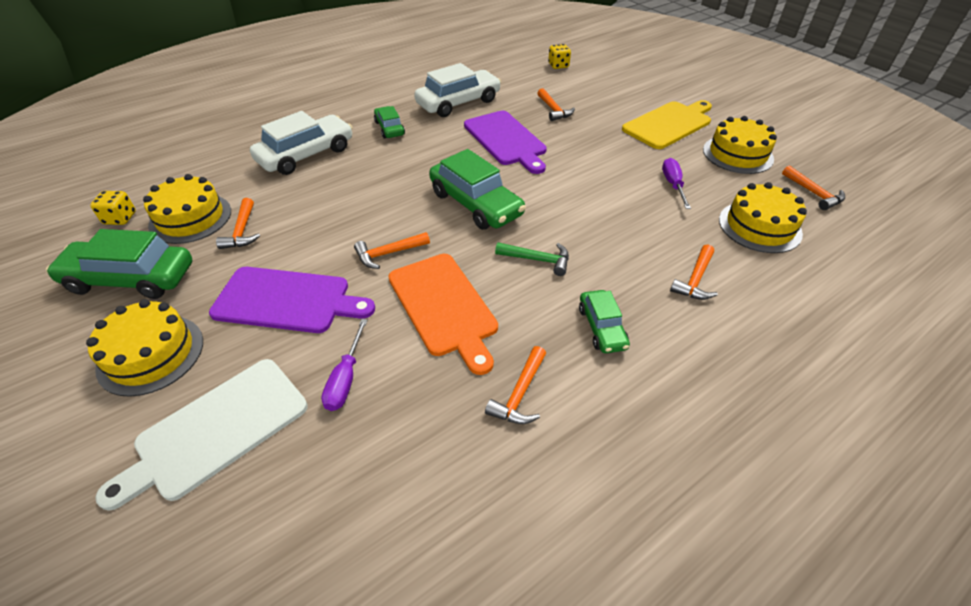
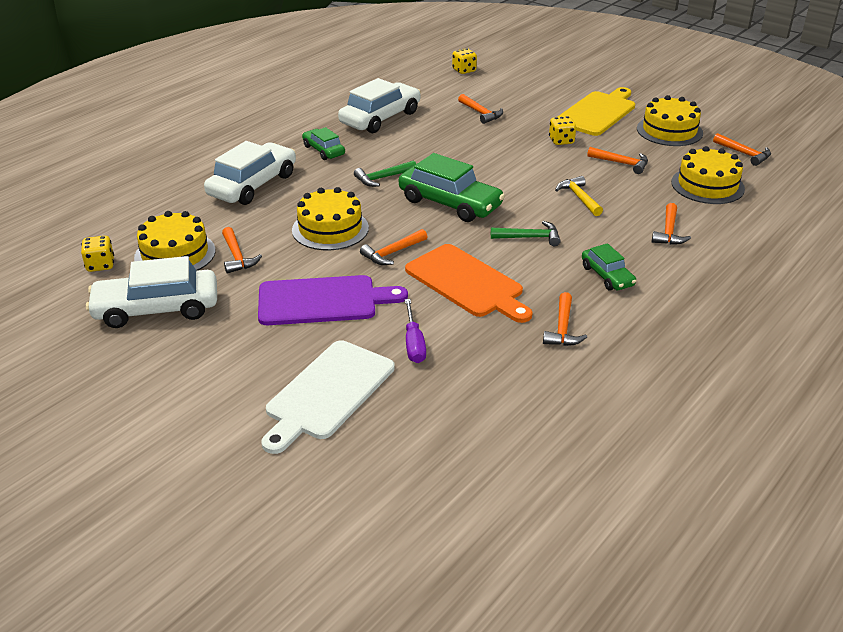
camera: 15 degrees left, 10 degrees down
green car [46,229,192,299] -> white car [86,256,217,328]
yellow cake [86,299,203,397] -> yellow cake moved to [292,187,369,250]
purple cutting board [464,111,547,174] -> none
purple screwdriver [662,158,691,209] -> orange hammer [587,147,648,174]
none -> green hammer [354,160,416,187]
none -> yellow dice [549,116,576,145]
none -> yellow hammer [555,176,603,216]

